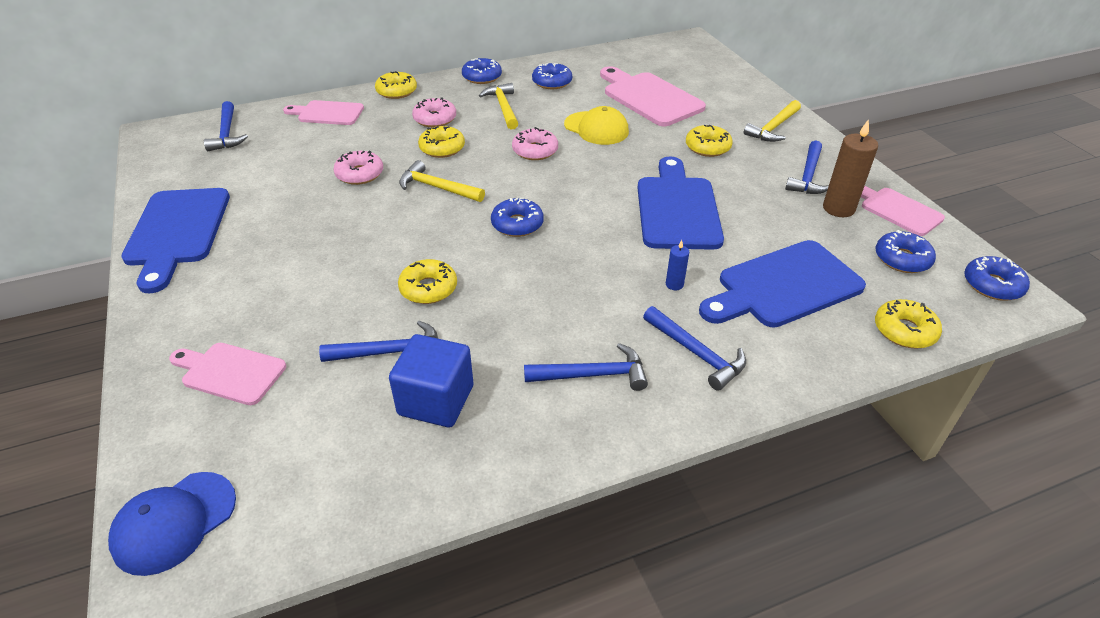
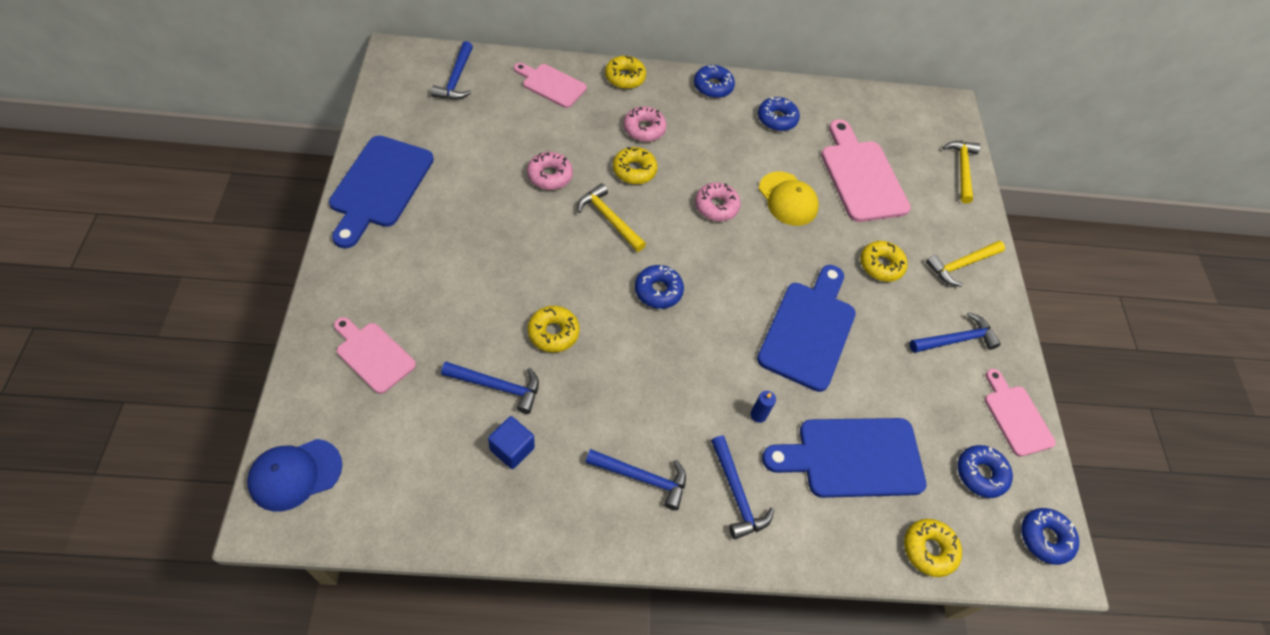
camera: 15 degrees right, 15 degrees up
blue cube [389,334,473,427] -> blue cube [488,416,535,469], size x0.66
yellow hammer [479,83,518,130] -> yellow hammer moved to [943,141,981,204]
blue hammer [785,140,829,194] -> blue hammer turned 150 degrees counterclockwise [910,312,1001,353]
brown candle [823,119,878,217] -> none

